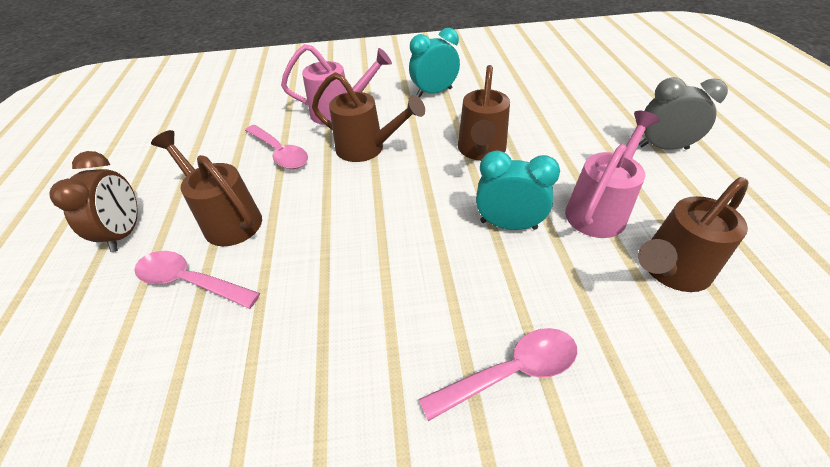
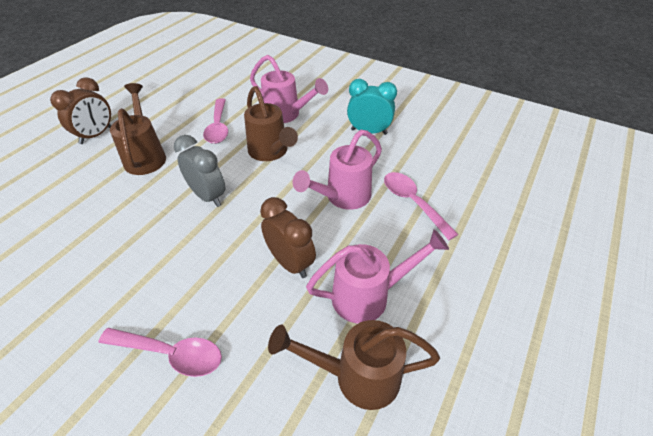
camera: 35 degrees right, 0 degrees up
pink spoon [134,251,260,309] -> pink spoon moved to [384,172,459,240]
brown watering can [458,65,510,161] -> pink watering can [293,130,382,210]
turquoise clock [476,151,560,230] -> brown clock [260,197,316,278]
grey clock [639,77,728,150] -> grey clock moved to [174,135,225,207]

